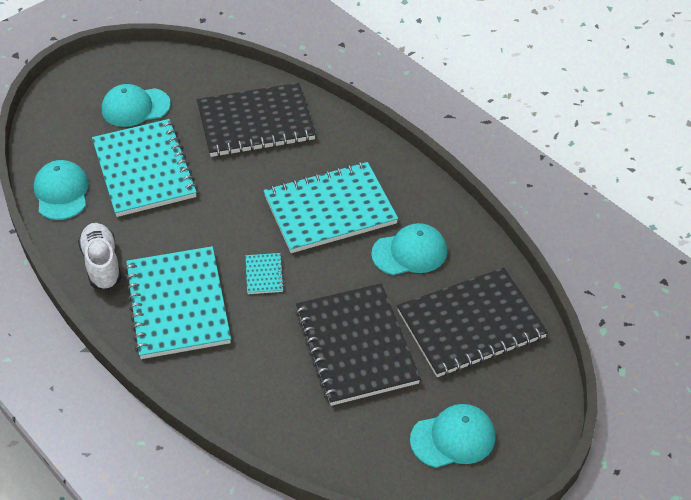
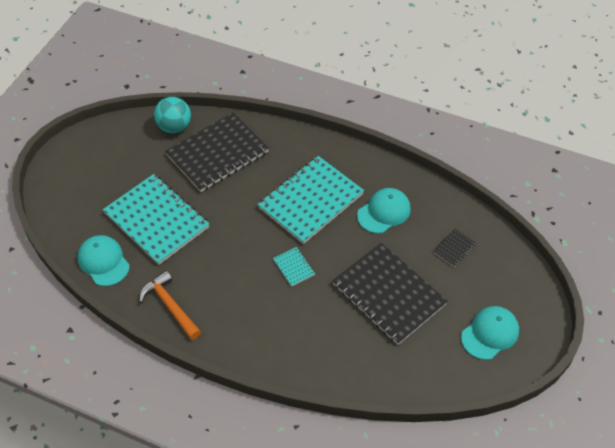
camera: 25 degrees left, 5 degrees up
white shoe [78,223,122,290] -> orange hammer [139,271,201,340]
turquoise cap [102,84,171,127] -> none
turquoise notebook [124,246,231,359] -> none
black notebook [397,268,548,377] -> black notebook [433,228,476,267], size x0.41
none -> turquoise ball [154,97,191,133]

